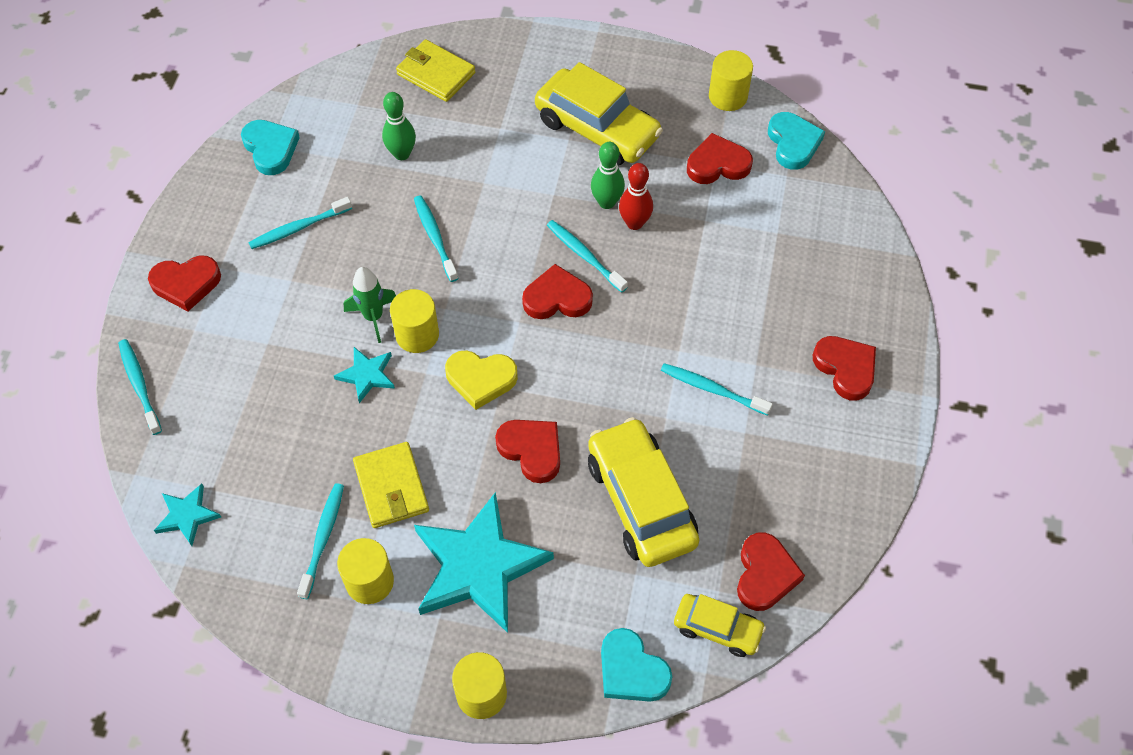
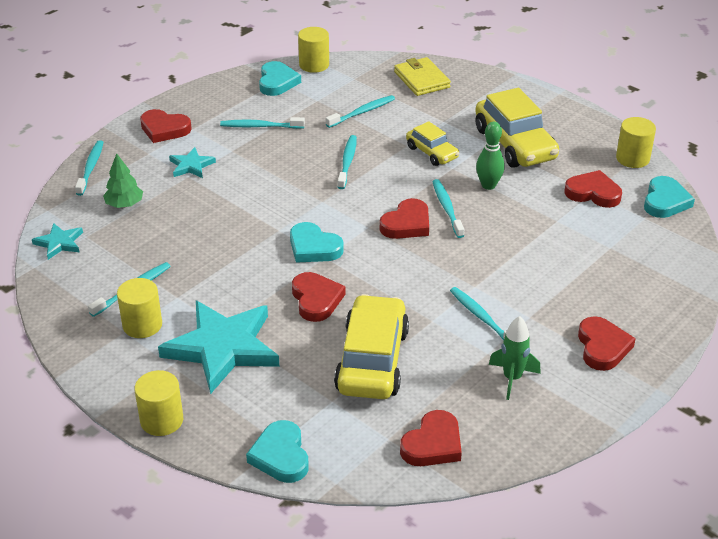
camera: 30 degrees right, 20 degrees down
turquoise star [334,347,395,403] -> turquoise star moved to [169,147,216,178]
green rocket [344,267,396,343] -> green rocket moved to [489,316,541,400]
yellow wallet [353,442,429,528] -> none
green bowling pin [382,92,416,160] -> turquoise toothbrush [326,95,395,128]
yellow cylinder [390,289,439,353] -> yellow cylinder moved to [298,27,329,73]
yellow heart [445,350,518,410] -> turquoise heart [290,222,344,263]
red heart [522,264,593,319] -> red heart turned 105 degrees clockwise [380,198,429,239]
red bowling pin [619,163,653,230] -> none
yellow car [674,594,766,657] -> yellow car moved to [406,121,459,166]
none -> green tree [103,153,143,208]

